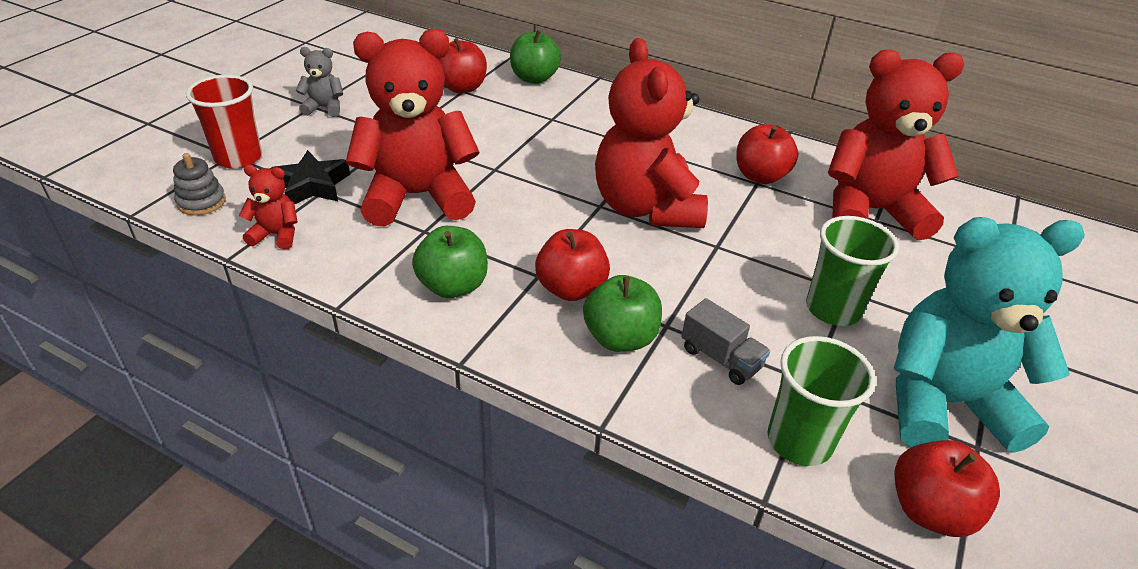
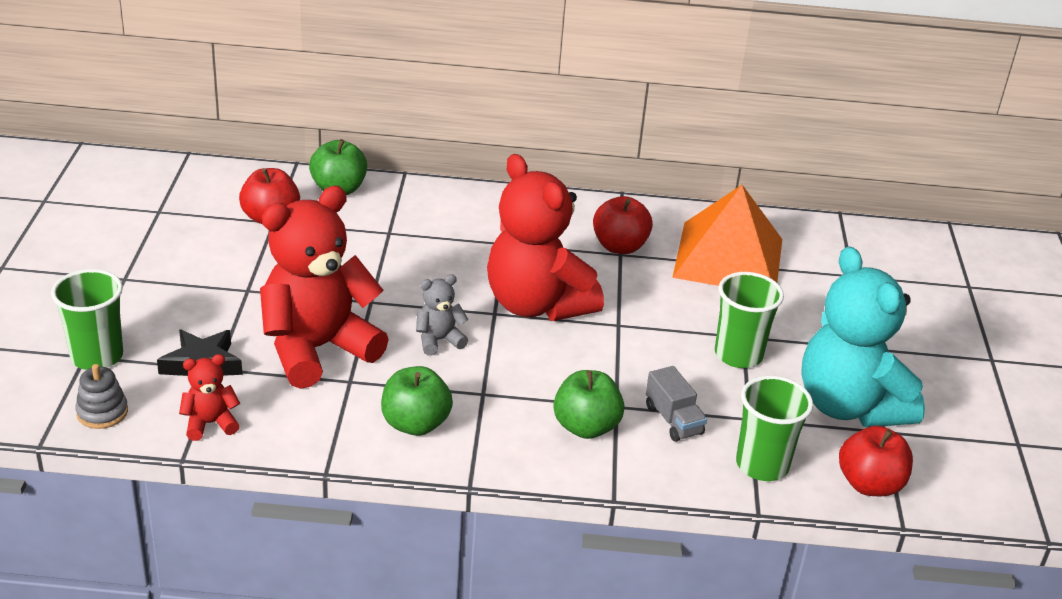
camera: 25 degrees left, 5 degrees down
red cup [186,75,262,169] -> green cup [51,269,123,370]
grey teddy bear [296,47,343,117] -> grey teddy bear moved to [416,275,469,356]
red apple [535,229,610,301] -> none
grey truck [681,298,770,385] -> grey truck turned 45 degrees clockwise [646,366,707,442]
red teddy bear [828,49,964,240] -> orange pyramid [672,185,782,286]
turquoise teddy bear [894,217,1085,453] -> turquoise teddy bear turned 90 degrees counterclockwise [801,246,925,427]

